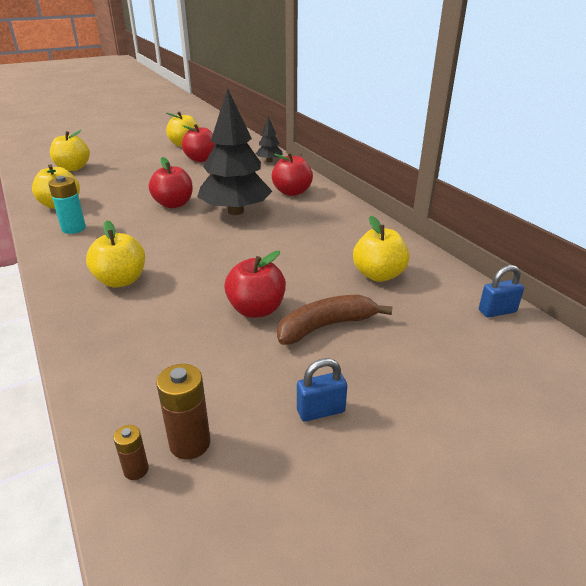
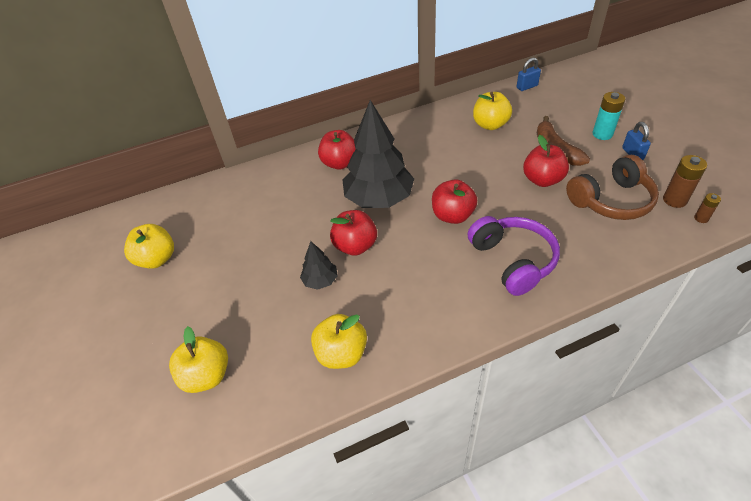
camera: 80 degrees left, 15 degrees up
turquoise battery [48,176,86,234] -> turquoise battery moved to [593,92,625,140]
yellow apple [86,220,145,288] -> purple headphones [467,216,560,296]
red apple [182,124,216,162] -> red apple moved to [432,180,477,224]
black tree [256,116,283,162] -> black tree moved to [300,241,338,290]
blue padlock [479,265,524,318] -> blue padlock turned 75 degrees clockwise [516,57,541,91]
none -> brown headphones [566,155,659,220]

